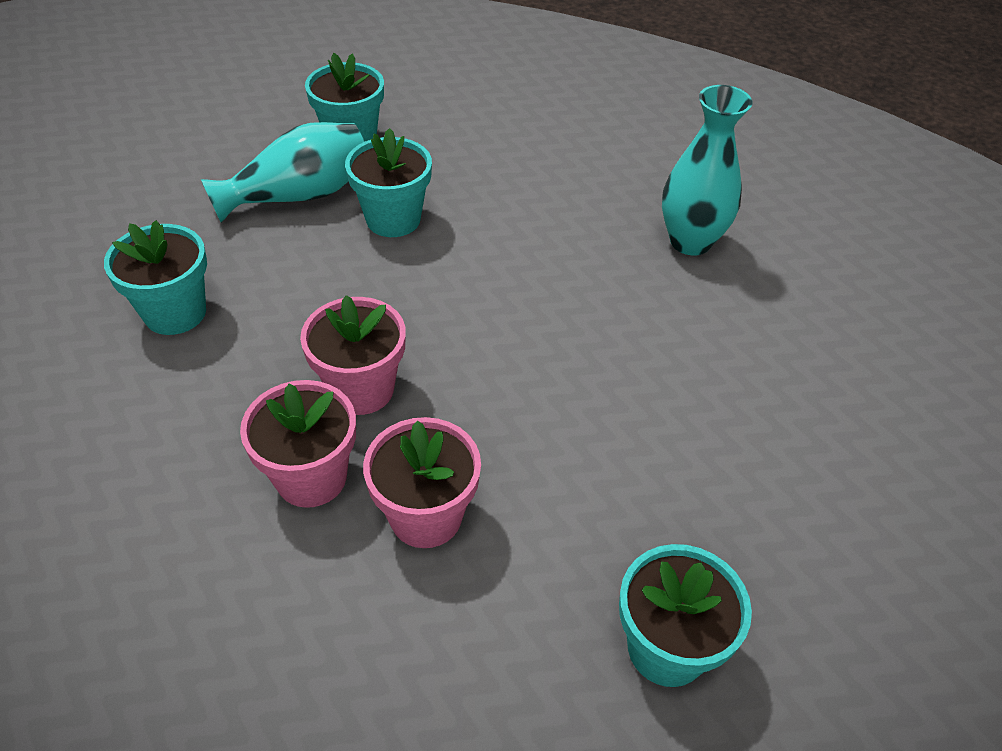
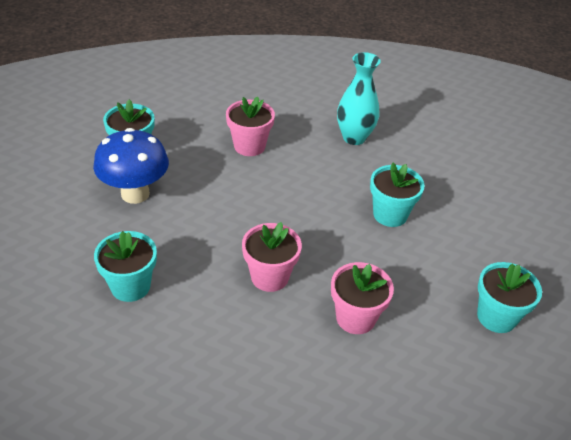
camera: 35 degrees left, 5 degrees down
turquoise vase [201,122,364,223] -> blue mushroom [93,128,169,204]
pink flower pot [240,380,356,508] -> pink flower pot moved to [226,96,275,156]
turquoise flower pot [345,128,432,237] -> turquoise flower pot moved to [370,163,425,227]

